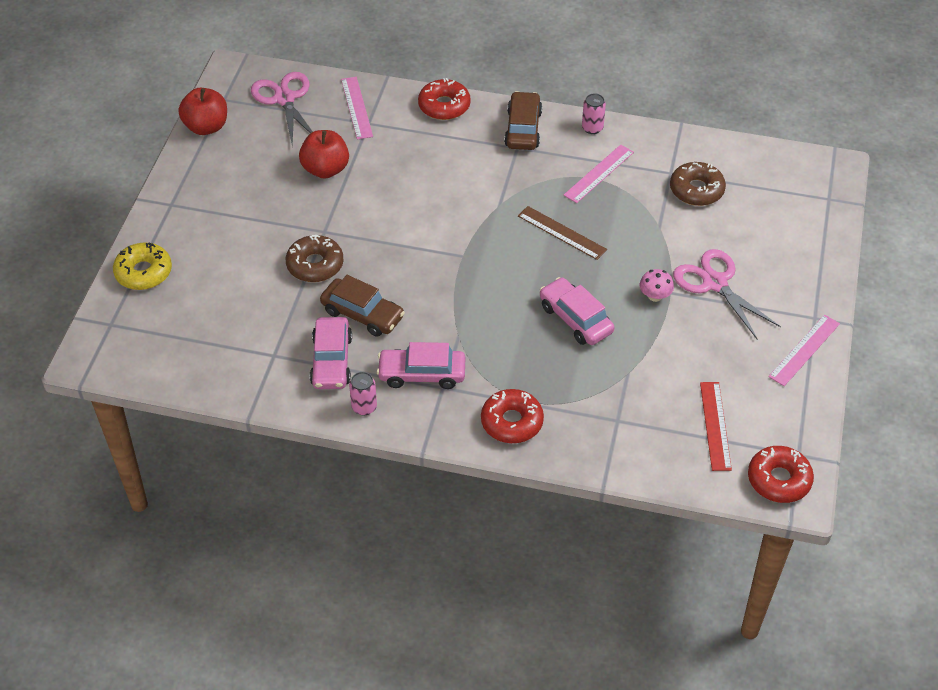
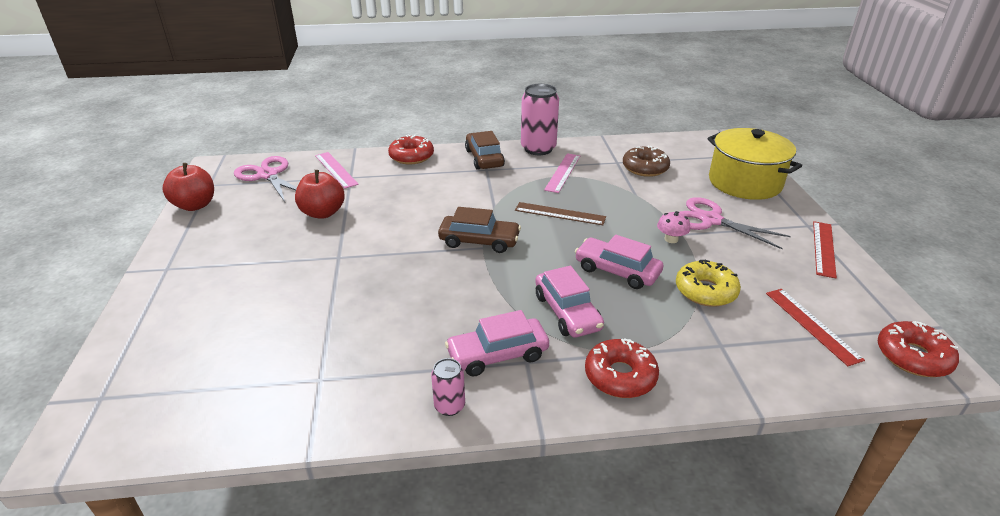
camera: 20 degrees left, 15 degrees down
yellow donut [113,243,172,290] -> yellow donut moved to [676,259,741,307]
brown donut [286,235,343,282] -> none
pink car [310,317,352,389] -> pink car moved to [535,266,604,337]
brown car [320,275,405,337] -> brown car moved to [438,207,521,253]
pink can [582,93,606,134] -> pink can [521,84,559,155], size x1.97
pink ruler [768,314,840,386] -> red ruler [813,221,837,278]
none -> yellow pot [707,128,802,200]

